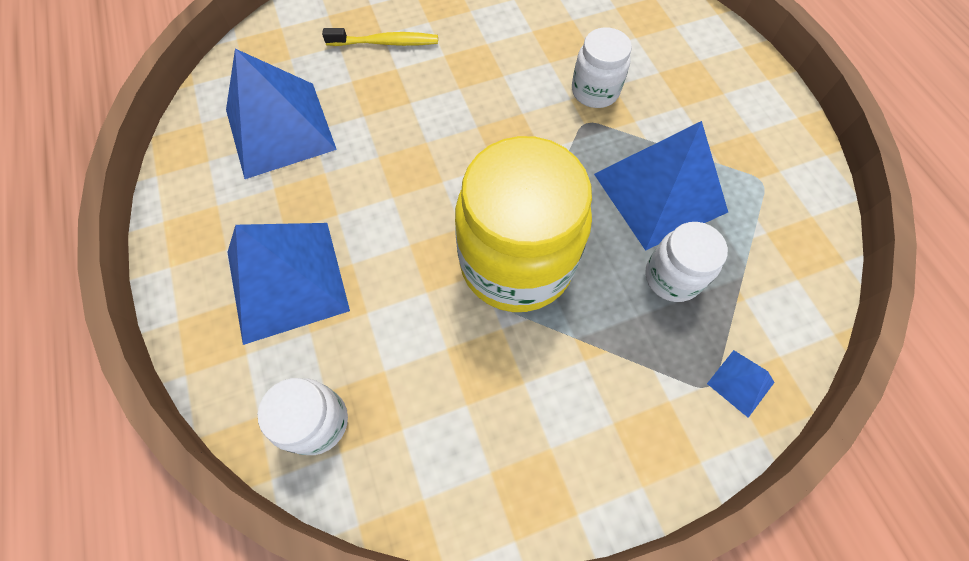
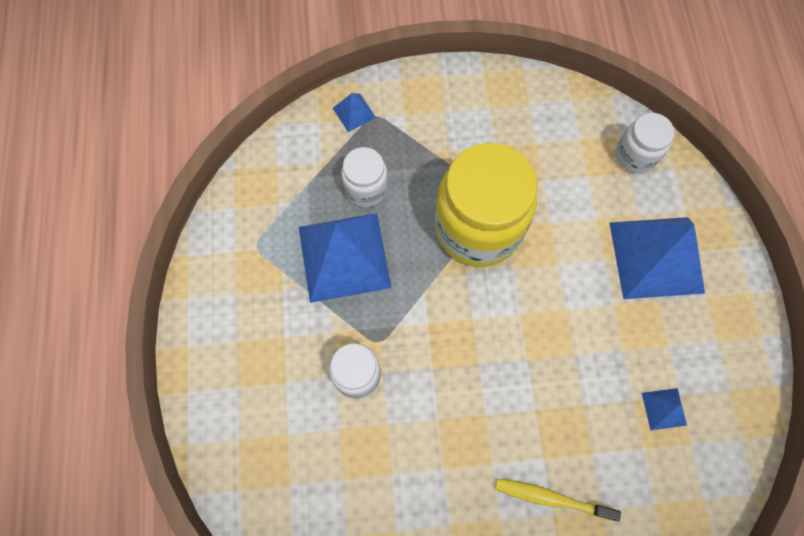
camera: 165 degrees left, 5 degrees up
blue pyramid [226,49,337,179] -> blue pyramid [642,388,687,430], size x0.43

